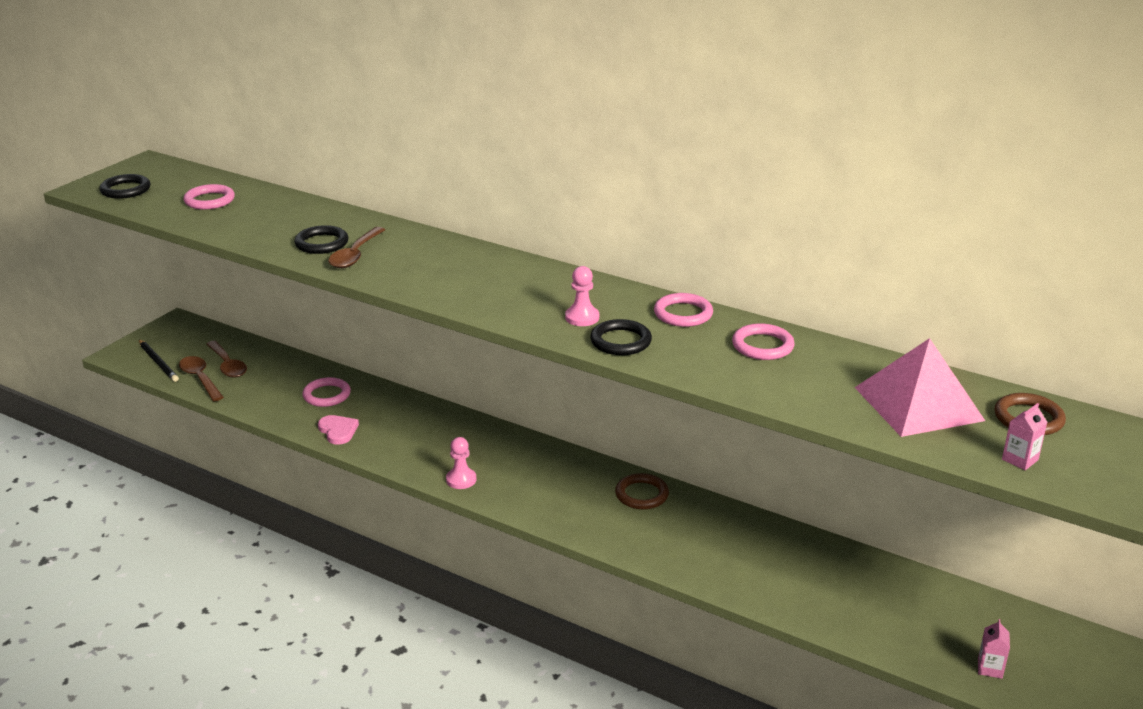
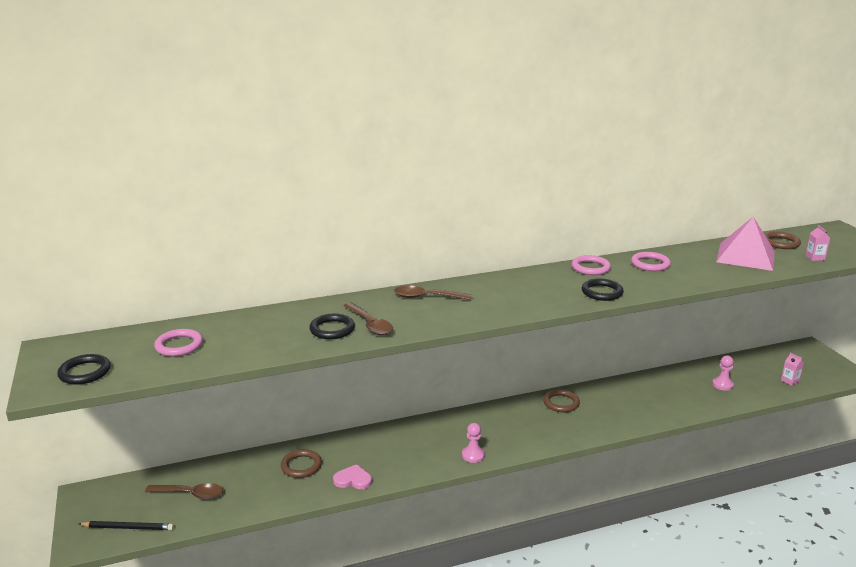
camera: 50 degrees left, 5 degrees down
brown spoon [179,356,224,401] -> brown spoon moved to [394,286,472,300]
pink ring [302,377,351,407] -> brown ring [281,449,322,478]
pink pawn [565,266,599,326] -> pink pawn moved to [712,356,734,391]

